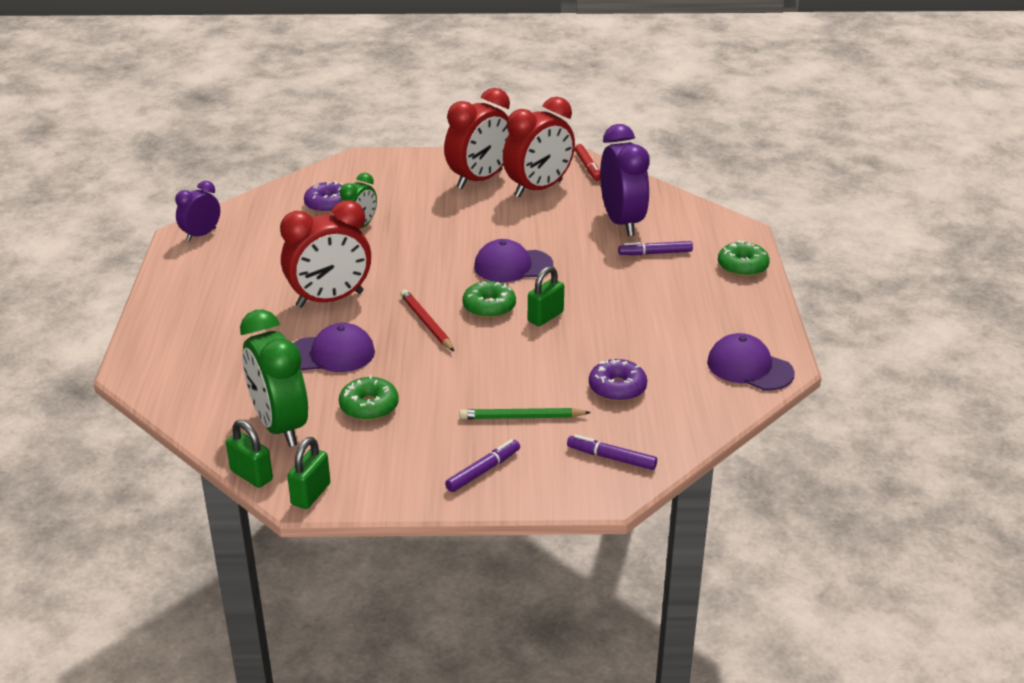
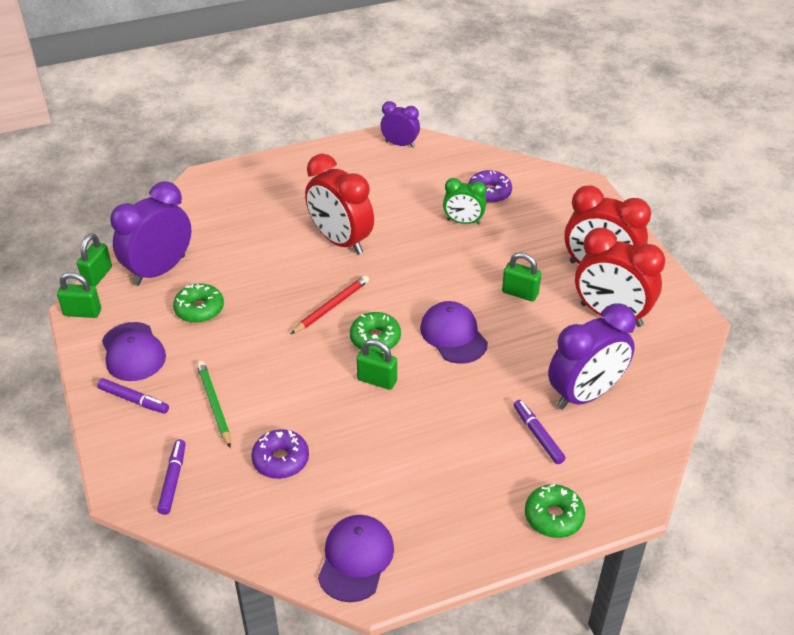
camera: 70 degrees right, 10 degrees up
green clock [240,309,308,447] -> purple clock [110,181,191,286]
purple cap [294,323,375,372] -> purple cap moved to [102,322,166,381]
red marker [575,144,600,181] -> none
none -> green padlock [502,252,541,302]

